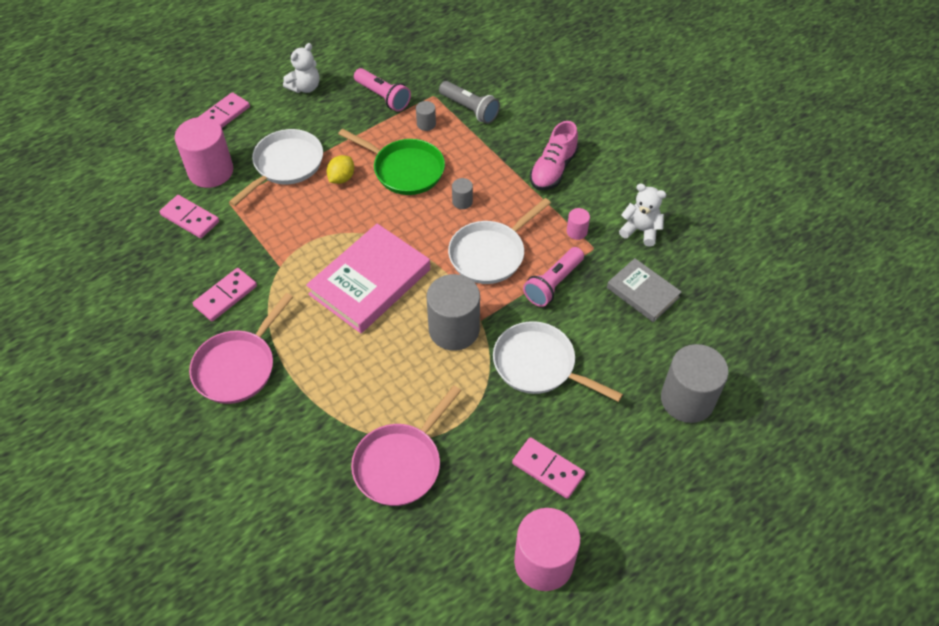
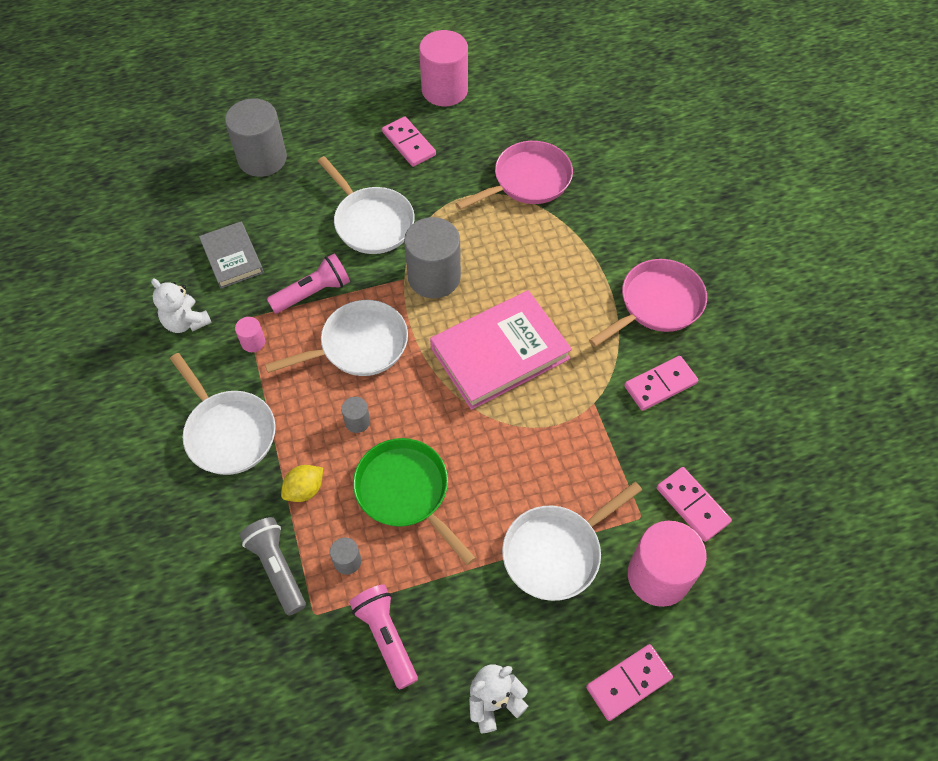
camera: 160 degrees left, 5 degrees up
yellow lemon [327,155,354,184] -> yellow lemon moved to [281,465,323,502]
pink shoe [530,121,579,190] -> white pan [170,353,276,475]

